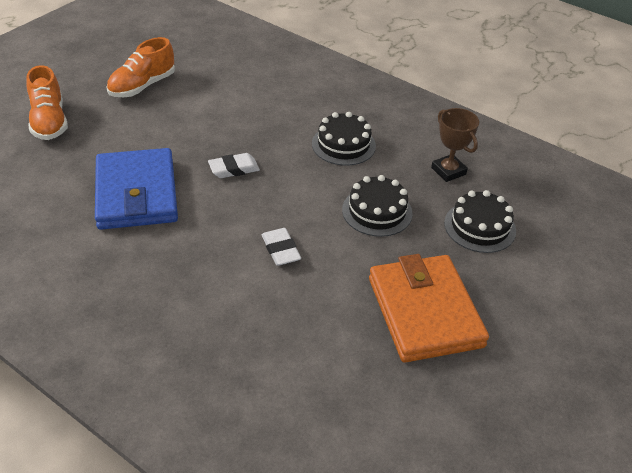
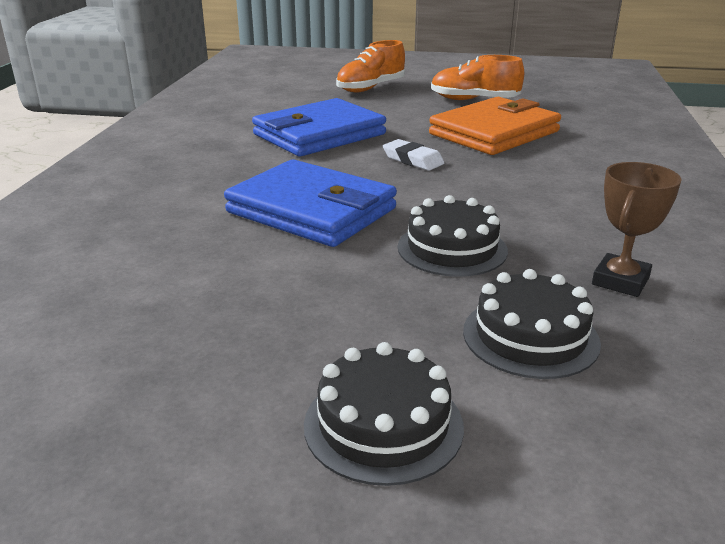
camera: 65 degrees right, 15 degrees down
white eraser [262,228,301,266] -> blue wallet [224,159,397,247]
black cake [312,112,376,166] -> black cake moved to [304,342,464,486]
orange wallet [369,254,489,363] -> orange wallet moved to [429,97,561,155]

